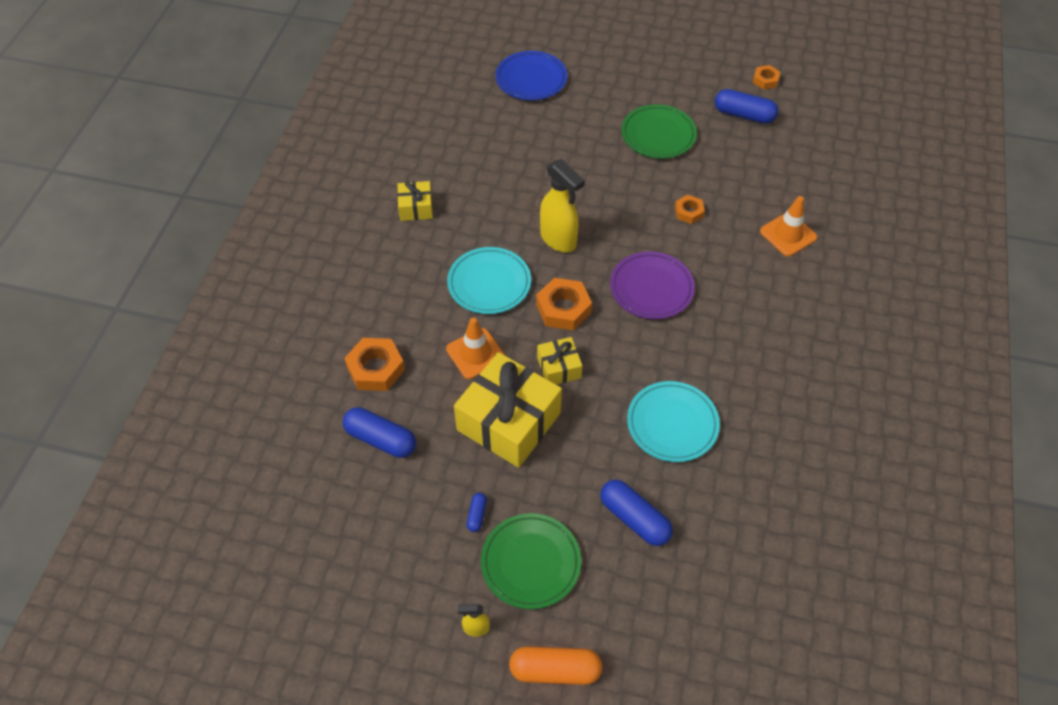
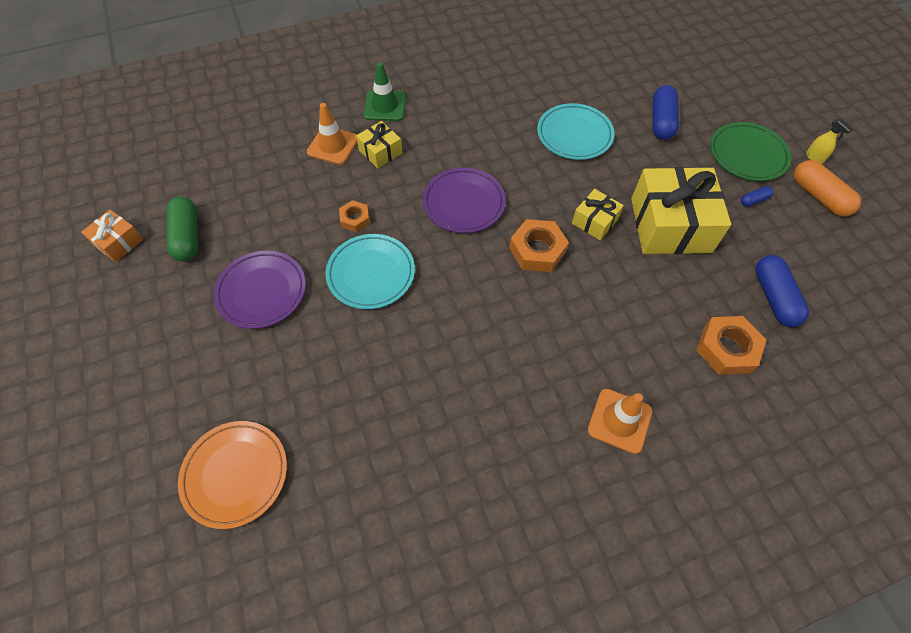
camera: 125 degrees left, 5 degrees up
yellow gift [397,181,433,221] -> yellow gift moved to [356,121,402,168]
orange traffic cone [446,318,505,379] -> orange traffic cone moved to [588,389,653,454]
turquoise plate [447,247,531,314] -> turquoise plate moved to [325,234,415,309]
blue plate [496,51,567,100] -> orange plate [178,421,287,529]
orange capsule [509,646,603,685] -> orange capsule moved to [794,160,861,217]
yellow spray bottle [540,159,585,252] -> none
green plate [621,104,697,159] -> purple plate [214,251,306,329]
blue capsule [715,89,779,124] -> green capsule [167,196,198,262]
orange nut [753,65,780,90] -> orange gift [81,210,143,262]
none -> green traffic cone [363,63,406,121]

